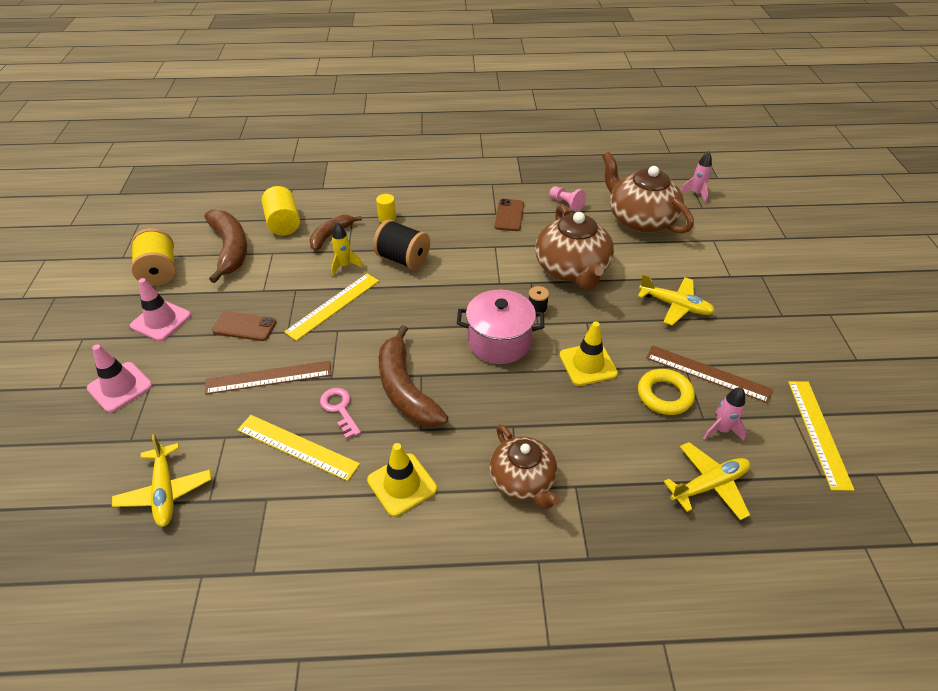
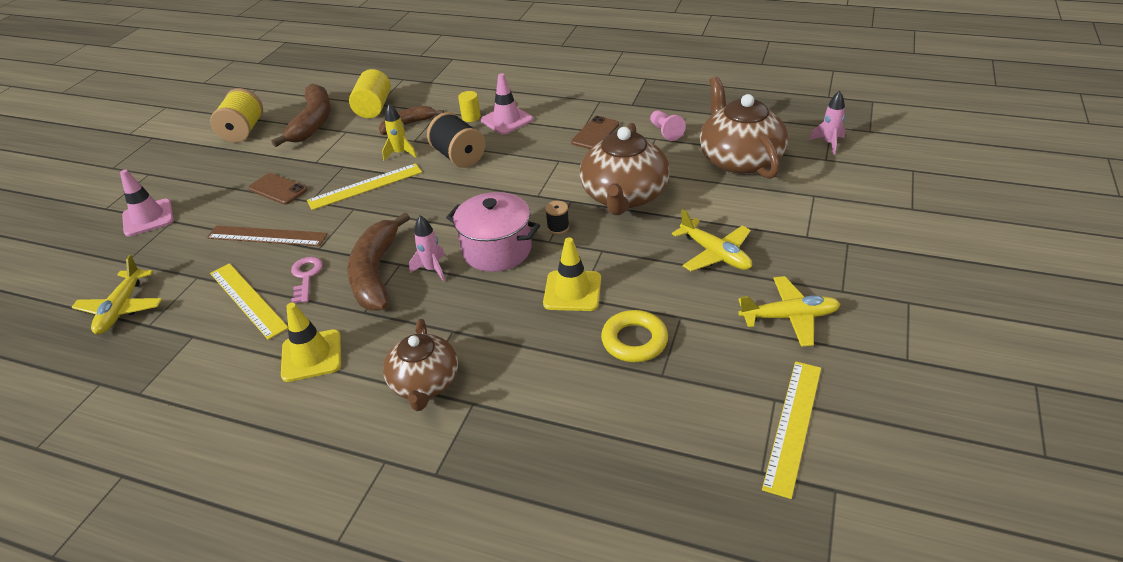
camera: 25 degrees right, 5 degrees down
pink traffic cone [130,278,191,341] -> pink traffic cone moved to [481,73,533,135]
brown ruler [646,345,773,403] -> none
yellow plane [663,442,750,520] -> yellow plane moved to [738,276,841,347]
pink rocket [703,387,747,441] -> pink rocket moved to [409,215,445,282]

